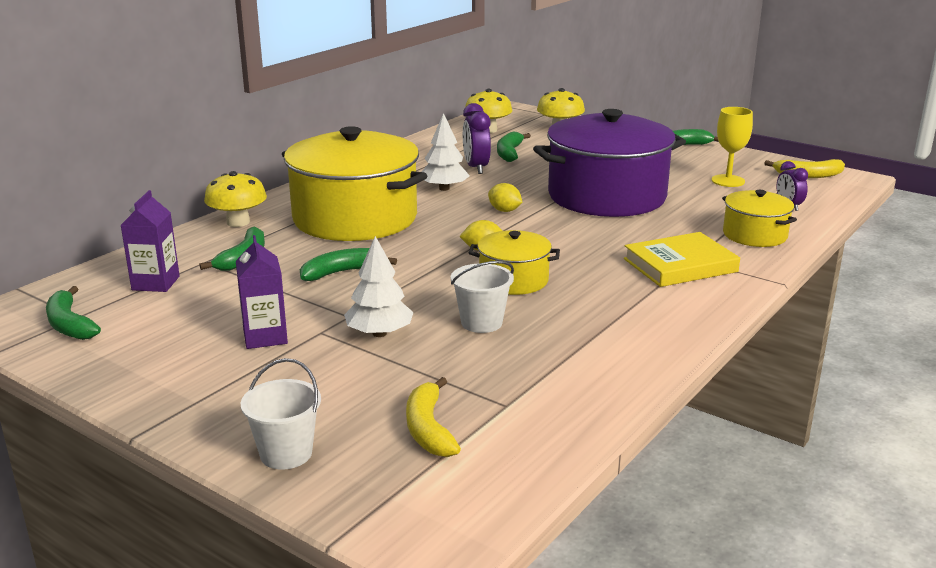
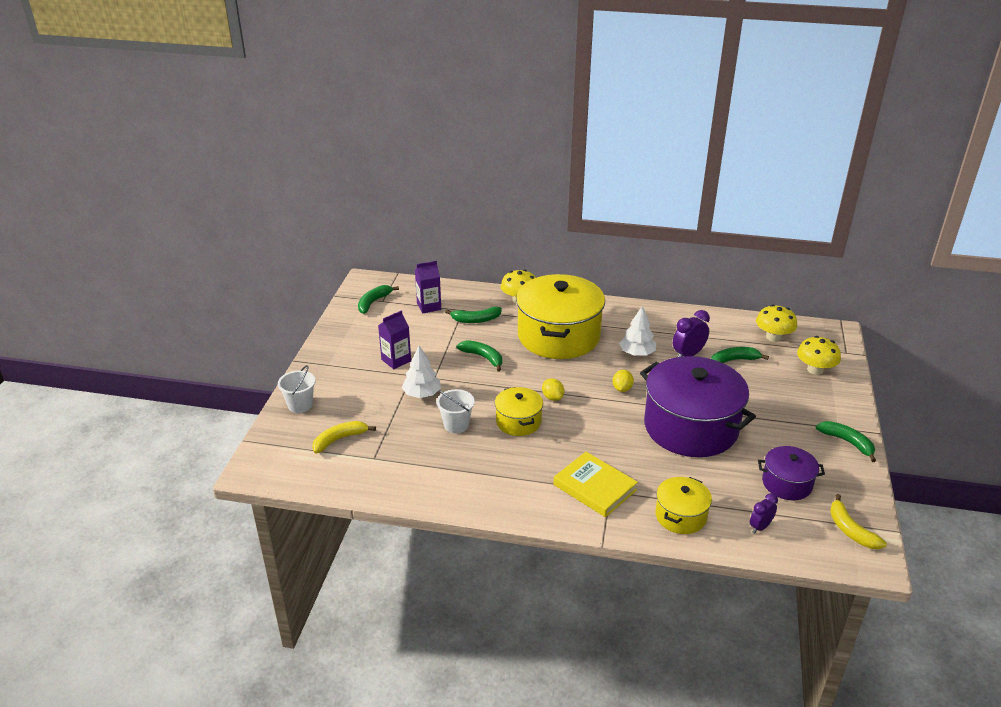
camera: 65 degrees right, 10 degrees up
yellow goblet [711,107,753,187] -> purple pot [758,446,825,500]

